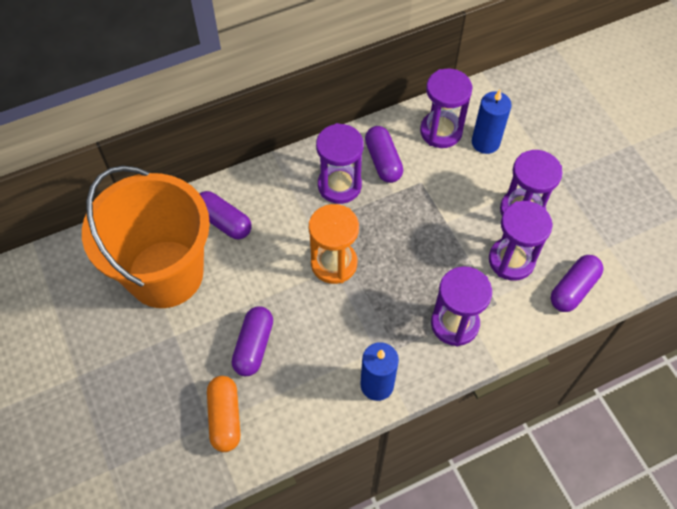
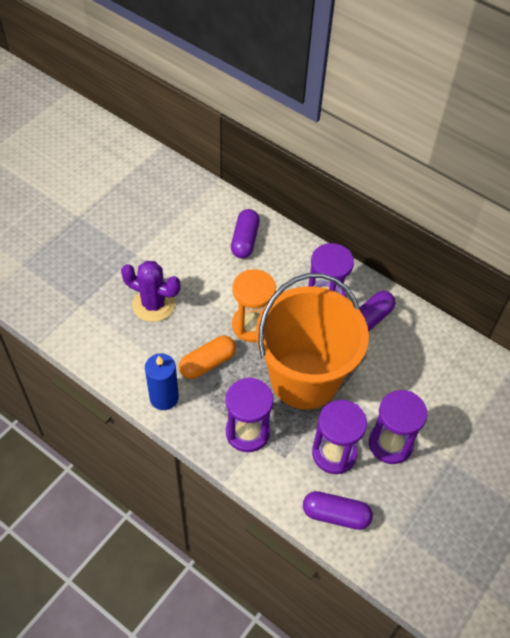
camera: 60 degrees right, 5 degrees down
orange bucket [82,166,210,308] -> orange bucket moved to [256,273,369,409]
orange capsule [207,376,240,452] -> orange capsule moved to [179,336,236,379]
purple capsule [231,306,273,376] -> purple cactus [121,261,181,322]
purple hourglass [420,69,473,148] -> none
blue candle [472,90,512,154] -> none

